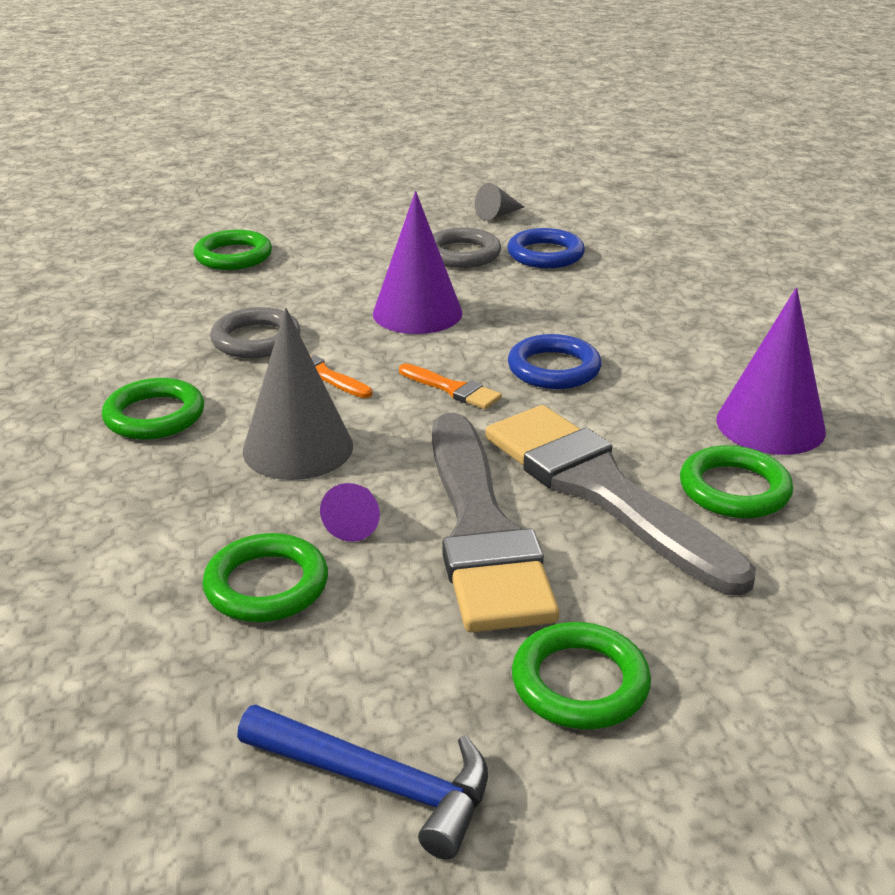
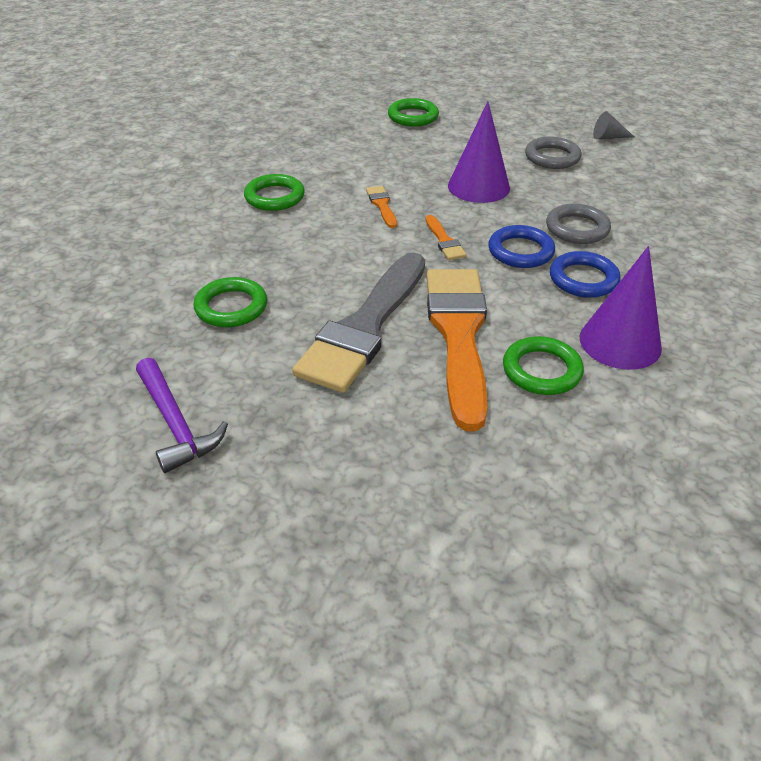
camera: 35 degrees right, 10 degrees up
grey ring [210,307,301,358] -> grey ring moved to [546,204,611,244]
blue hammer [237,704,488,859] -> purple hammer [136,358,228,473]
grey cone [243,308,353,480] -> none
purple cone [320,483,380,542] -> none
grey brush [485,405,756,595] -> orange brush [426,269,488,431]
blue ring [507,228,585,268] -> blue ring moved to [550,251,621,298]
green ring [512,622,651,729] -> none

